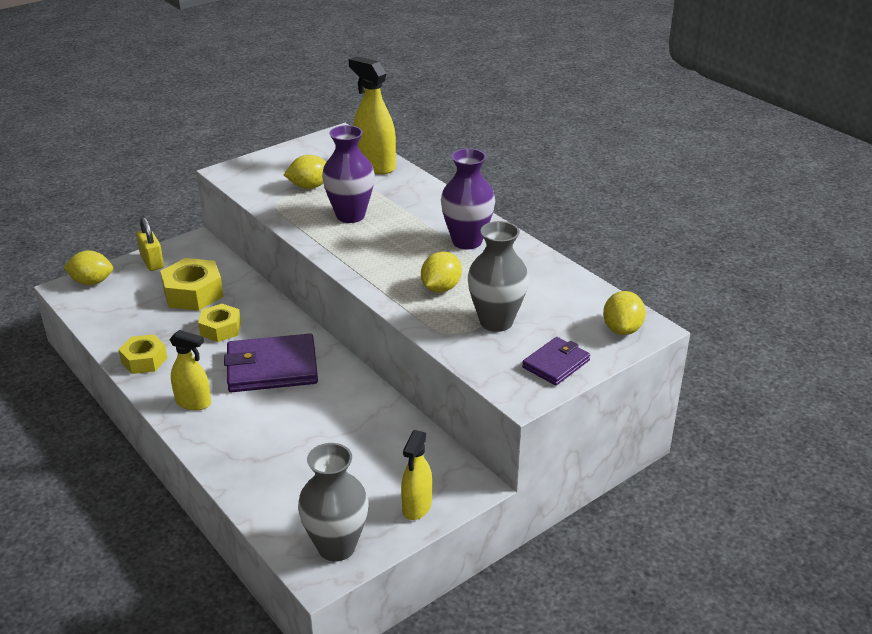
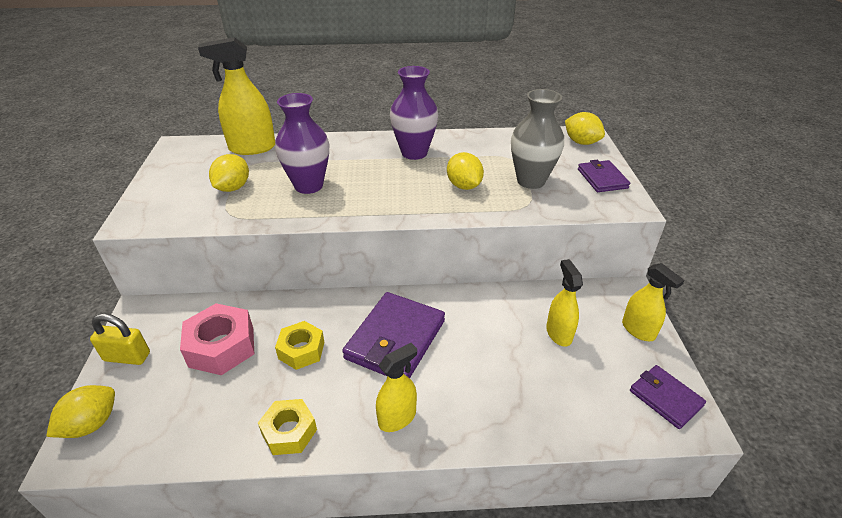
camera: 55 degrees left, 5 degrees up
yellow nut [160,258,224,311] -> pink nut [180,303,254,375]
grey vase [298,443,369,561] -> purple wallet [630,365,706,429]
none -> yellow spray bottle [546,259,583,346]

